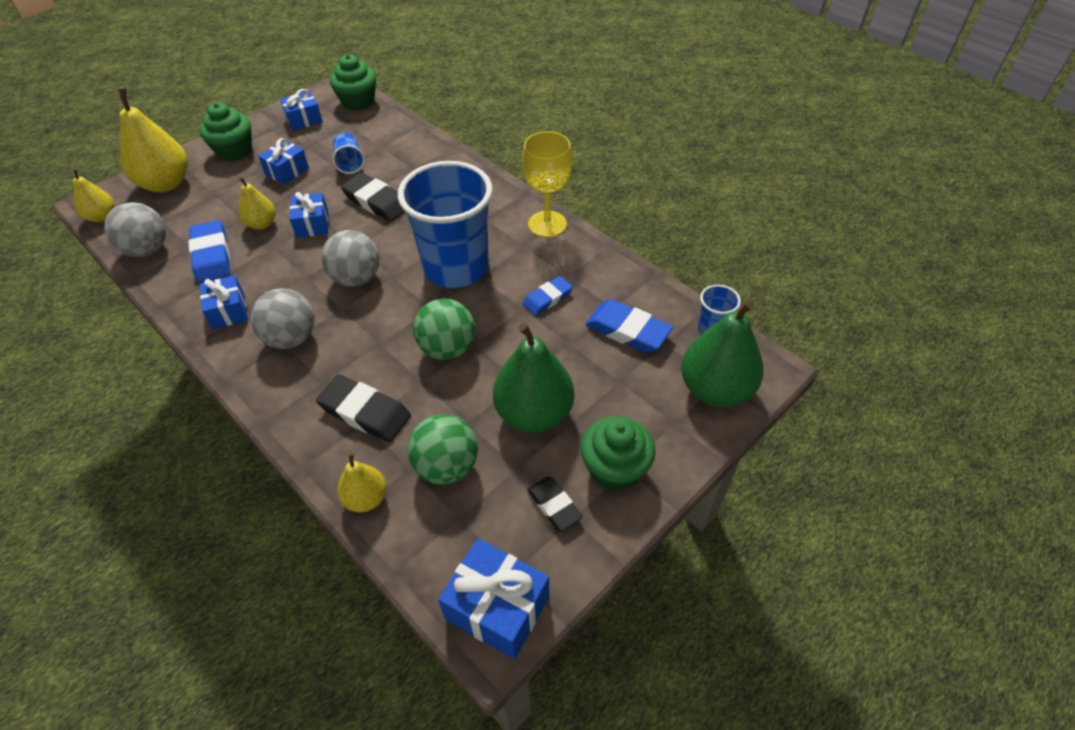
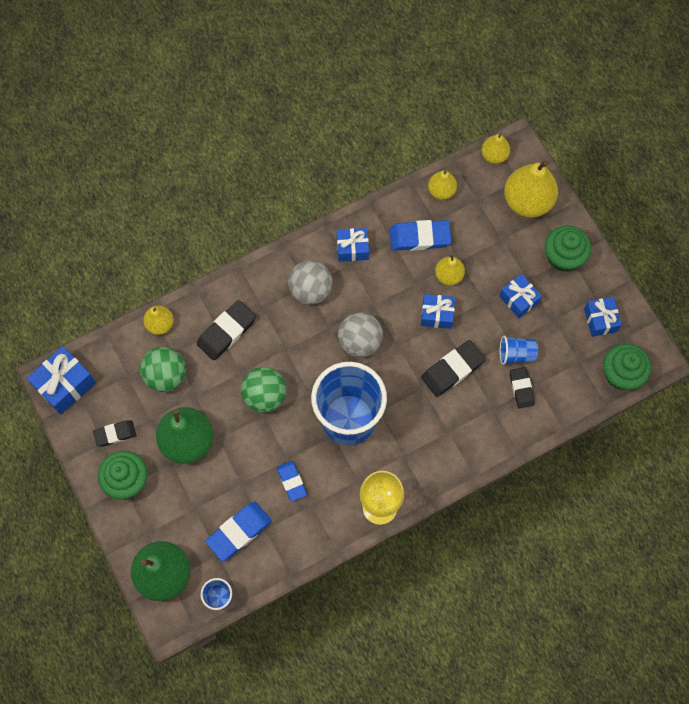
camera: 105 degrees right, 20 degrees up
grey ball [104,202,166,257] -> yellow pear [428,170,457,200]
none -> black eraser [510,367,535,409]

